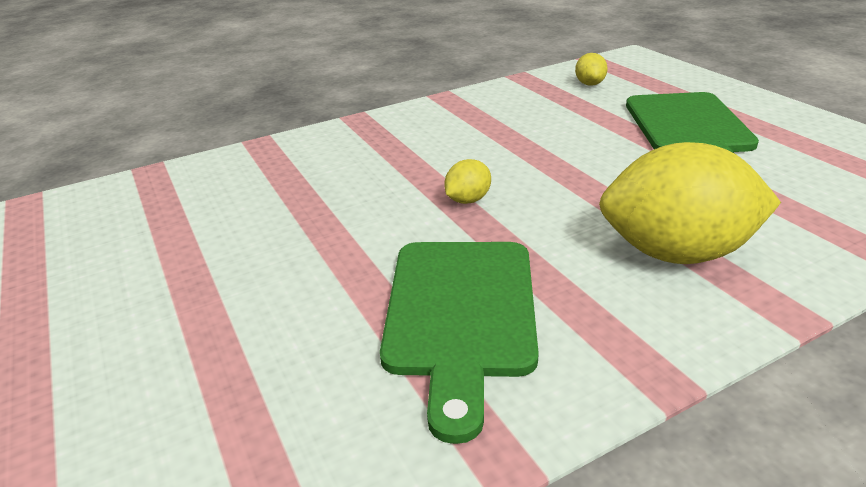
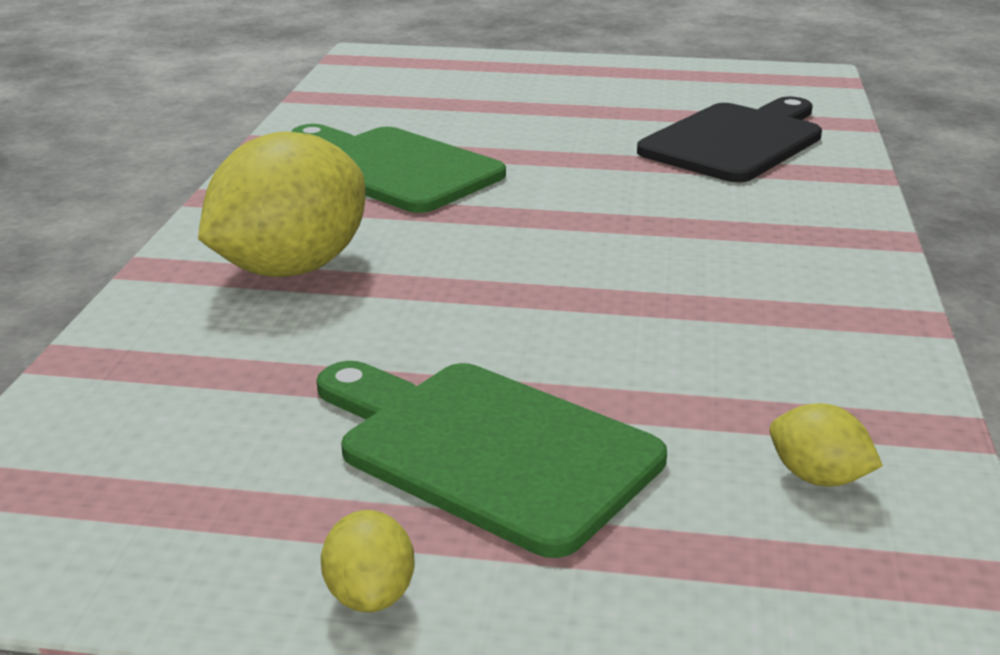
camera: 125 degrees right, 5 degrees down
yellow lemon [444,159,491,204] -> yellow lemon moved to [321,510,415,612]
none -> black cutting board [637,96,822,182]

